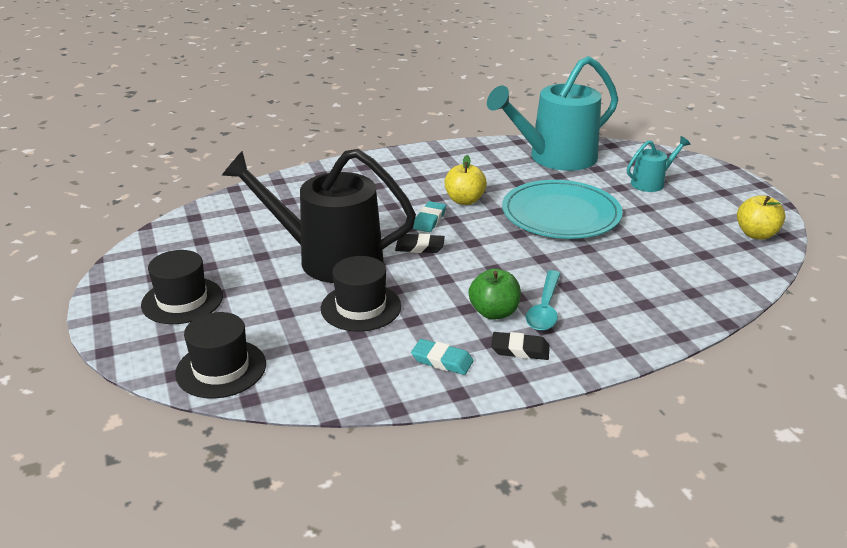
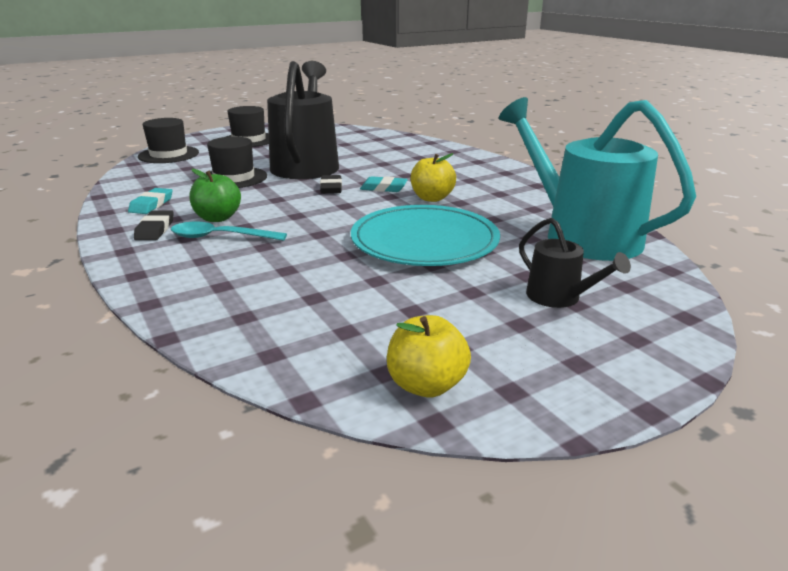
camera: 80 degrees right, 5 degrees down
turquoise watering can [627,136,690,192] -> black watering can [519,218,631,308]

